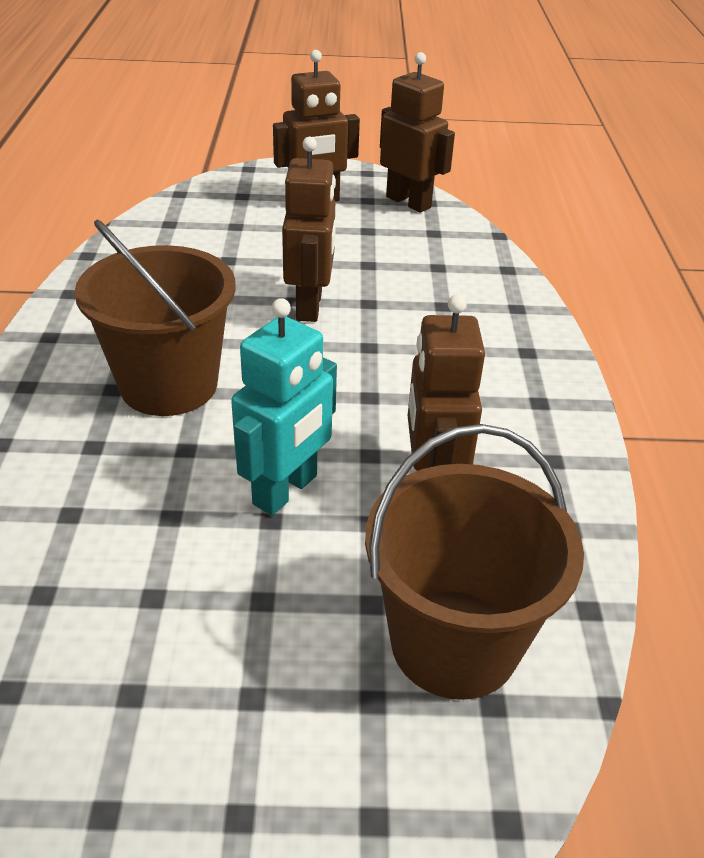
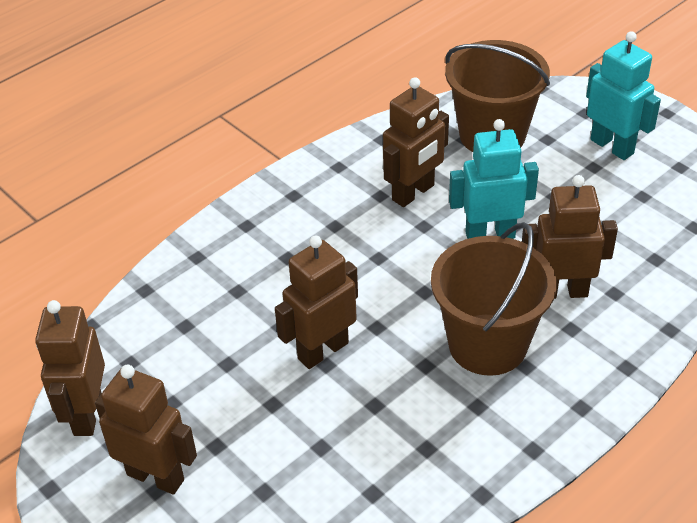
camera: 130 degrees left, 5 degrees up
none -> brown robot [522,175,618,299]
none -> turquoise robot [586,31,661,160]

